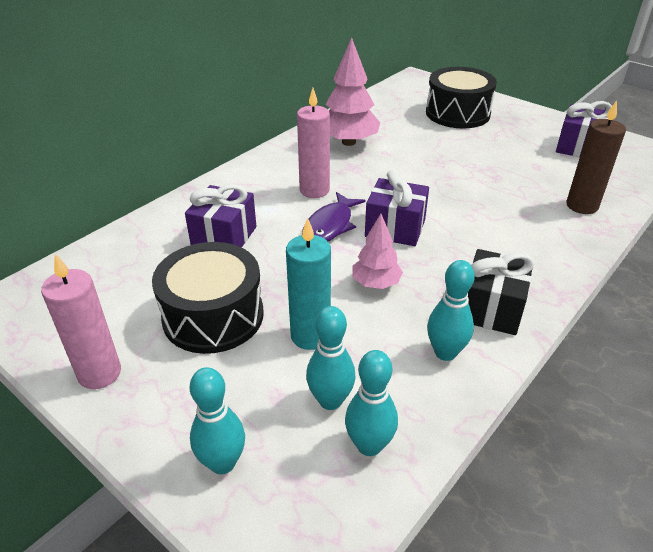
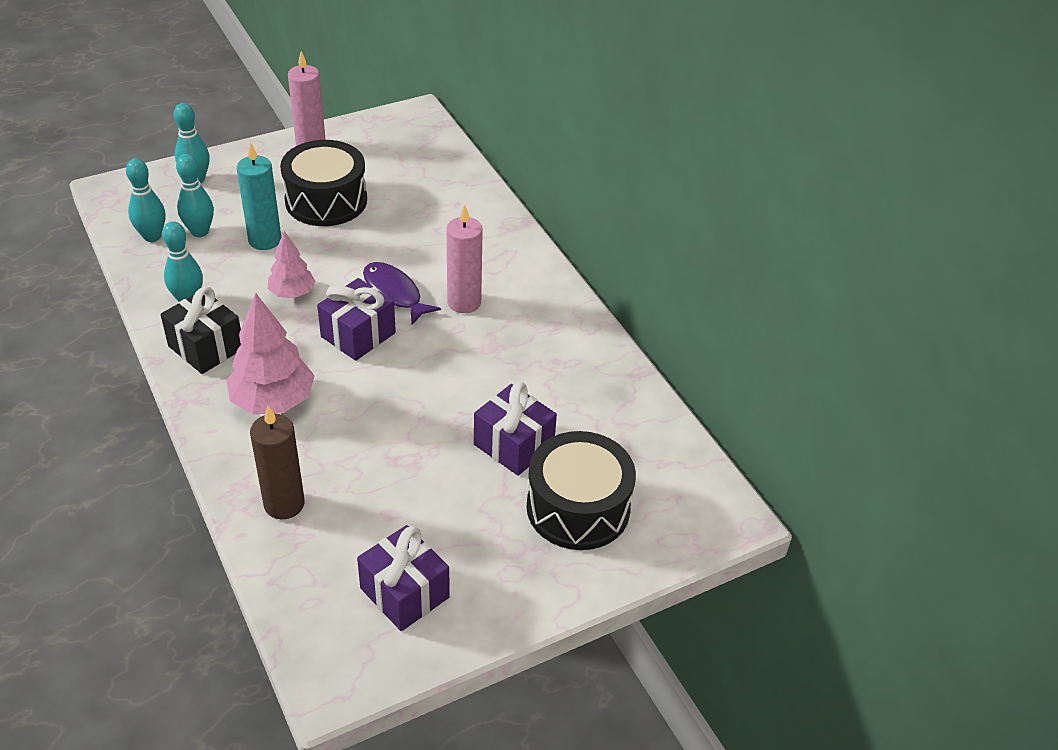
camera: 110 degrees right, 5 degrees up
purple gift [185,184,256,247] -> purple gift moved to [474,382,557,476]
pink tree [326,37,380,146] -> pink tree moved to [227,293,315,414]

